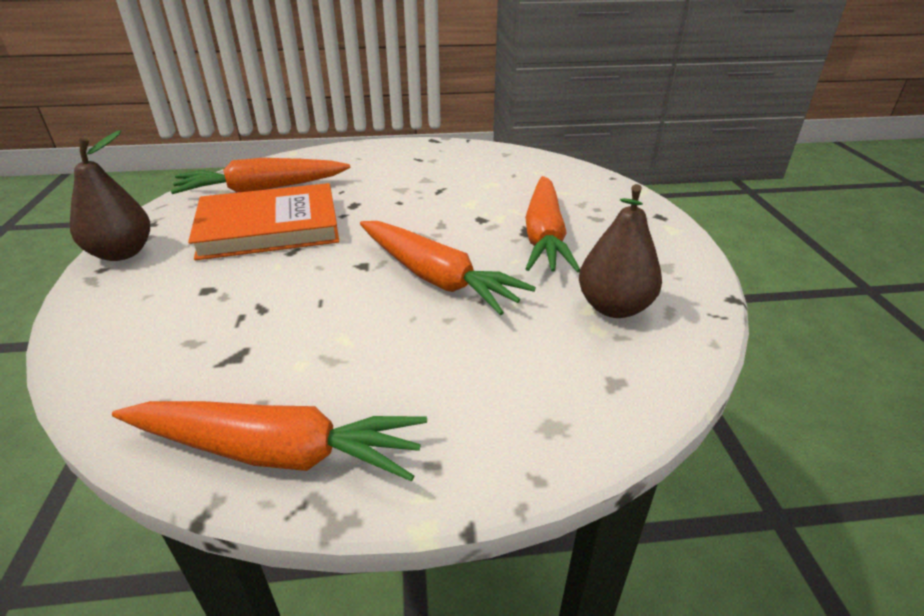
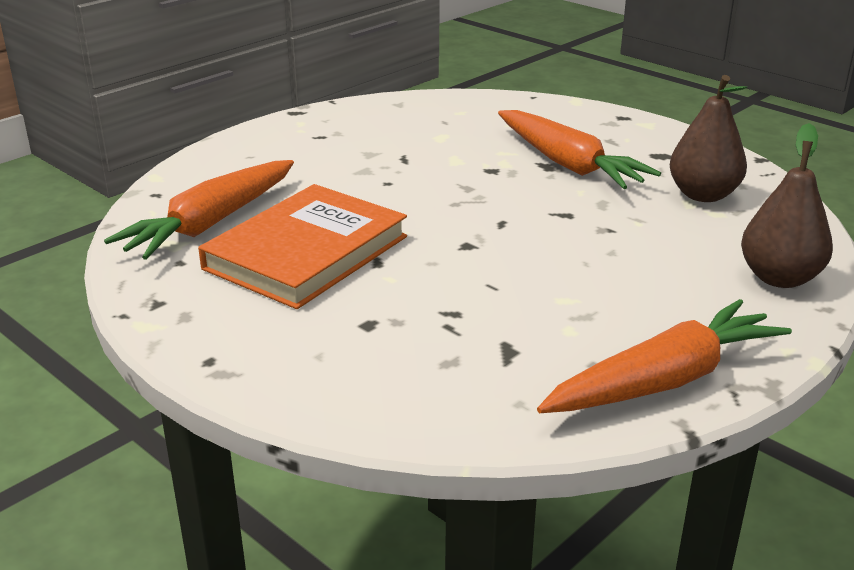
camera: 40 degrees left, 5 degrees down
brown pear [70,130,150,261] -> brown pear moved to [741,123,833,288]
orange carrot [360,221,536,315] -> none

